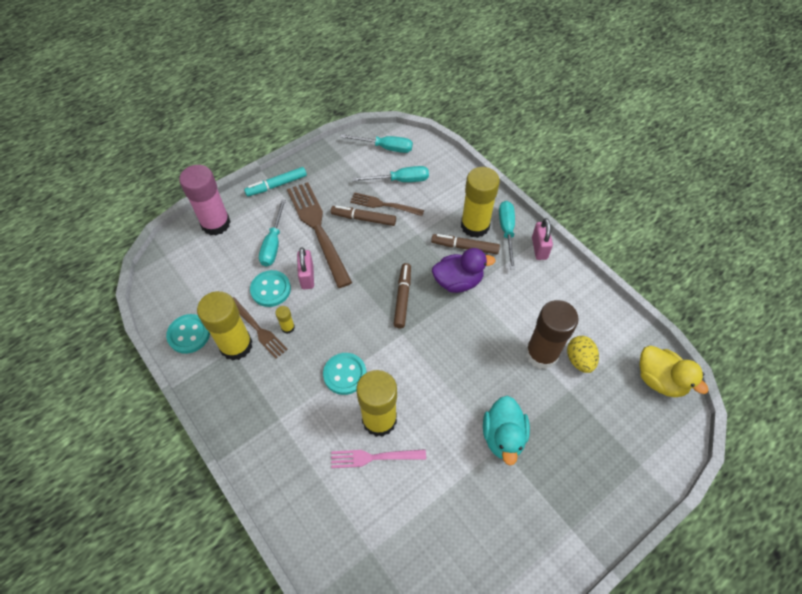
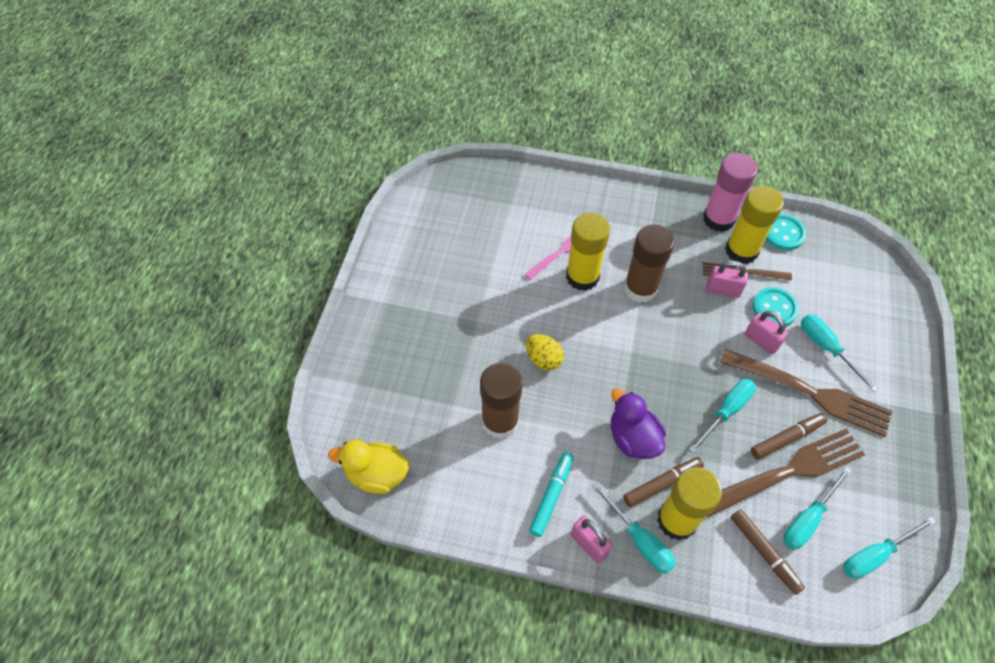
camera: 140 degrees right, 0 degrees up
pink glue stick [179,165,231,235] -> pink glue stick moved to [703,153,758,232]
turquoise marker [244,167,307,197] -> turquoise marker moved to [529,452,574,537]
yellow glue stick [275,306,295,334] -> pink padlock [706,261,748,298]
turquoise button [323,353,367,395] -> brown glue stick [624,224,674,303]
brown fork [350,192,424,216] -> brown fork [708,428,865,517], size x1.77
brown marker [394,263,411,328] -> brown marker moved to [731,509,805,595]
purple duck [432,248,496,293] -> purple duck turned 105 degrees clockwise [611,388,666,459]
turquoise duck [483,396,530,465] -> none
yellow egg [567,336,599,373] -> yellow egg moved to [526,334,564,370]
none -> turquoise screwdriver [689,379,756,454]

